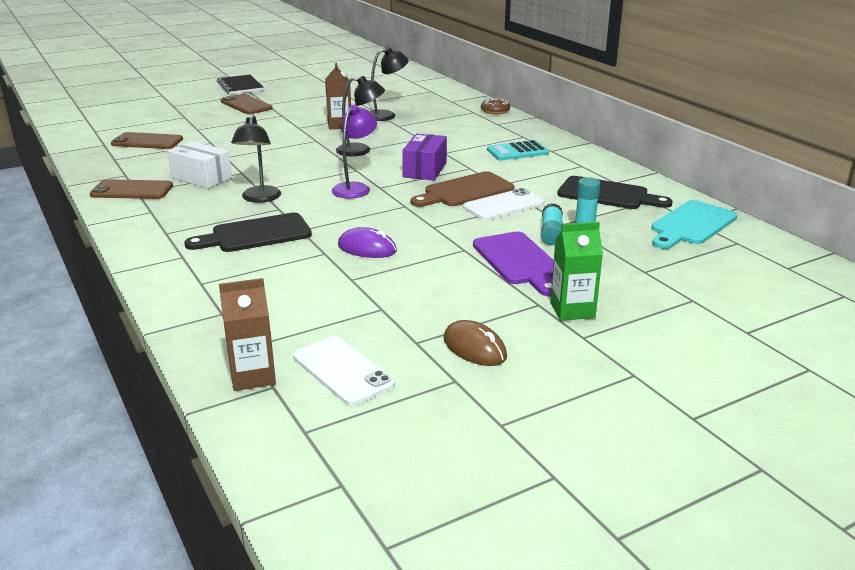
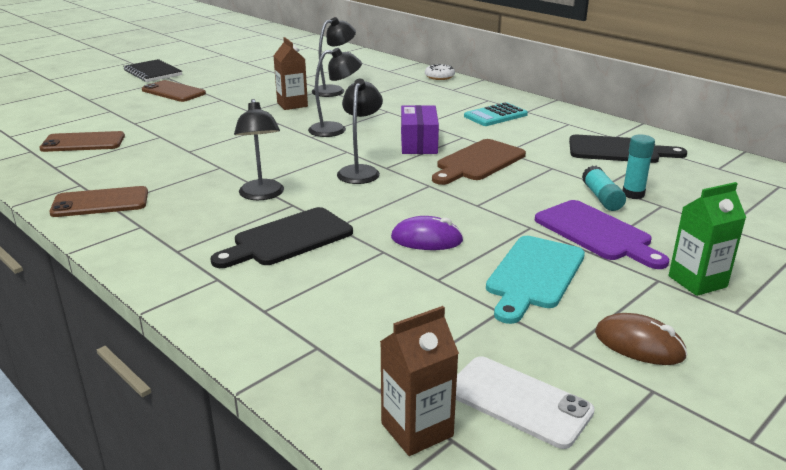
camera: 15 degrees left, 0 degrees up
white box [168,141,232,189] -> none
purple lamp [332,105,377,198] -> black lamp [337,79,383,184]
white phone [463,188,544,220] -> none
brown donut [481,98,510,114] -> white donut [425,64,455,80]
turquoise cutting board [651,200,737,249] -> turquoise cutting board moved to [486,236,585,324]

